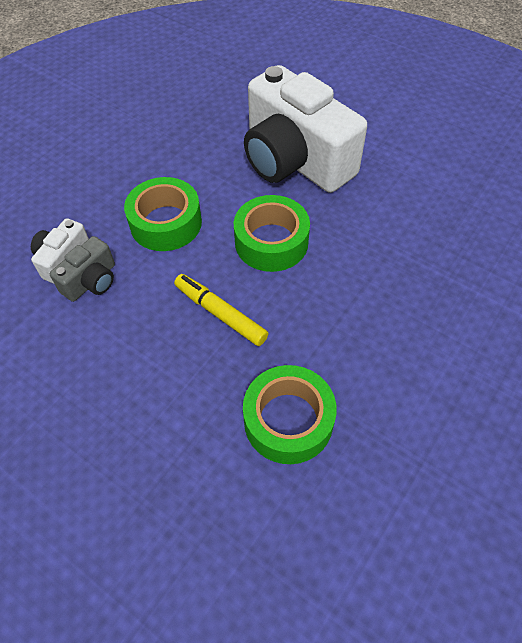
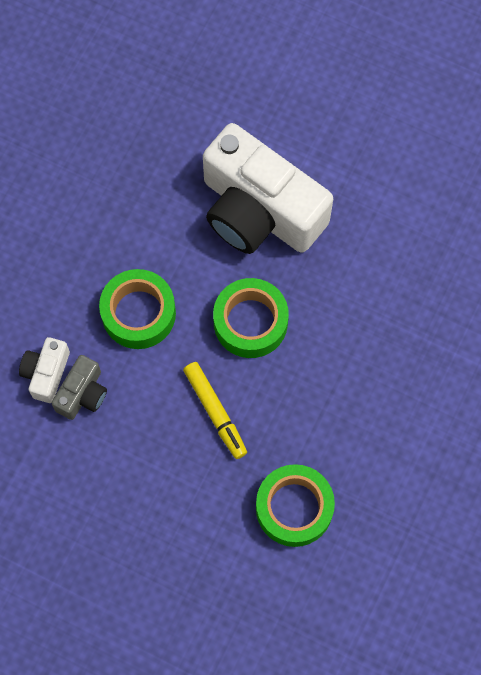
camera: 10 degrees left, 15 degrees up
yellow marker [174,274,269,346] -> yellow marker turned 150 degrees counterclockwise [183,362,247,459]

